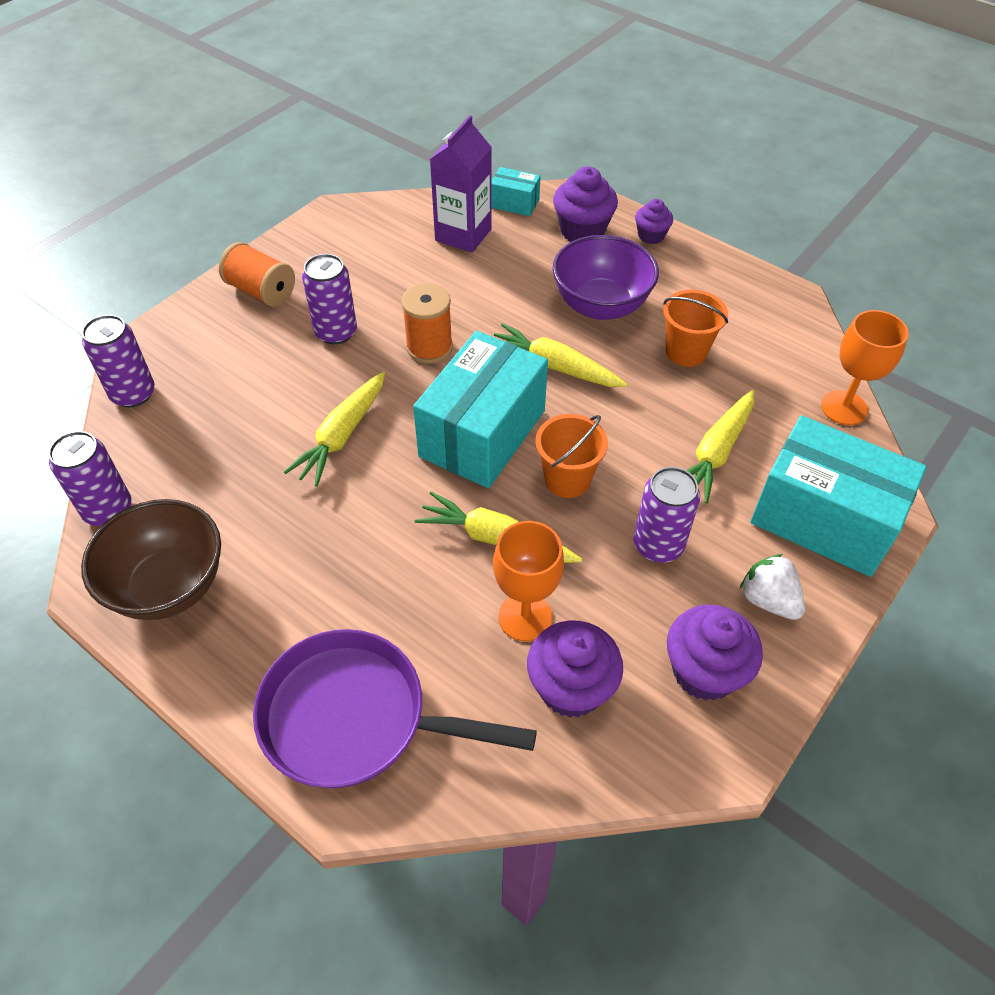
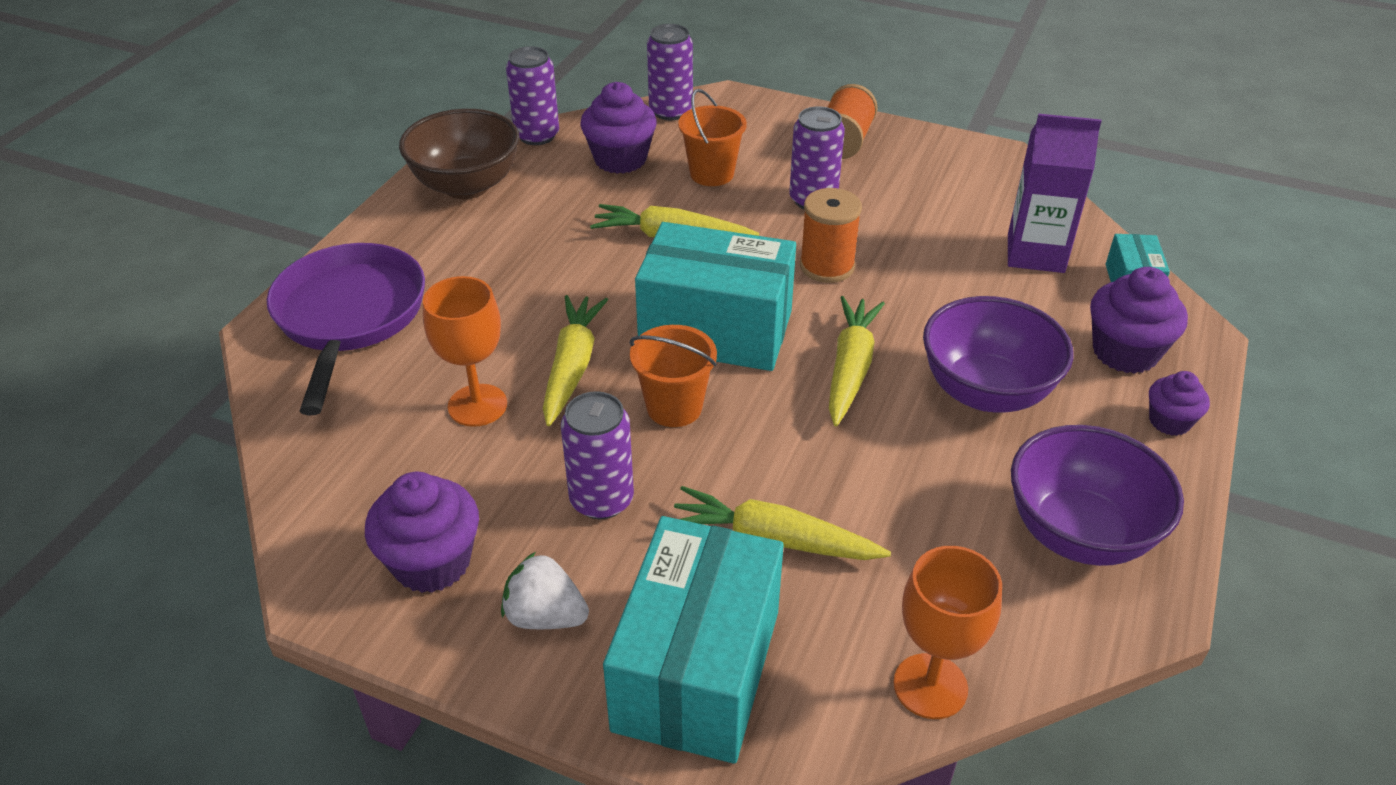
camera: 75 degrees right, 10 degrees down
purple cupcake [527,620,623,718] -> purple cupcake moved to [580,82,657,174]
orange bucket [663,290,728,367] -> orange bucket moved to [678,89,747,186]
white strawberry [740,554,805,620] -> white strawberry turned 105 degrees counterclockwise [501,552,589,629]
none -> purple bowl [1011,425,1184,566]

